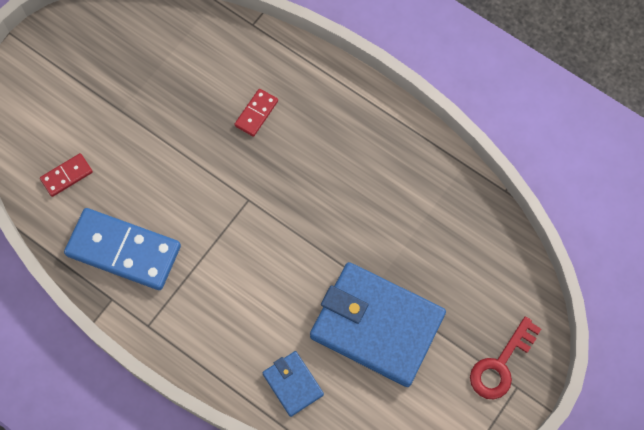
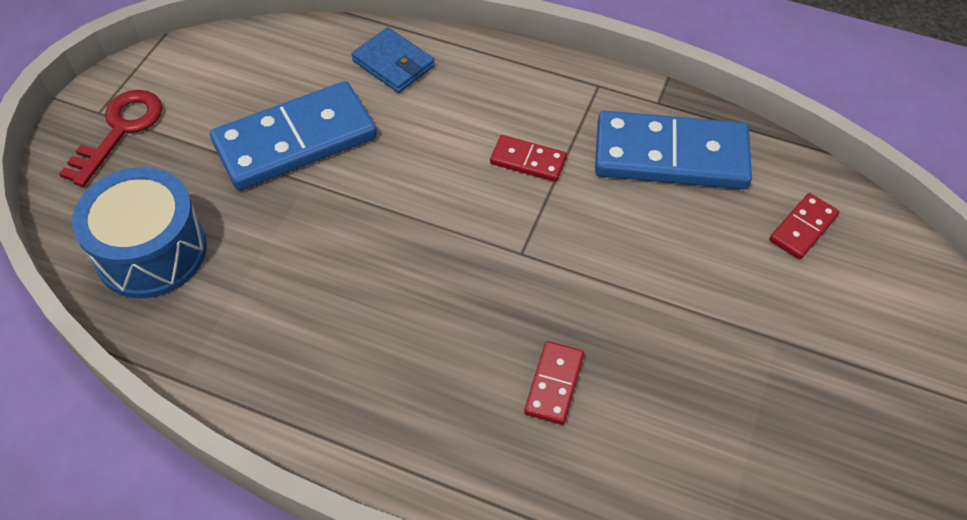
camera: 165 degrees right, 15 degrees down
blue wallet [310,262,446,387] -> blue domino [210,81,377,191]
none -> blue drum [72,167,207,298]
none -> red domino [490,135,567,182]

